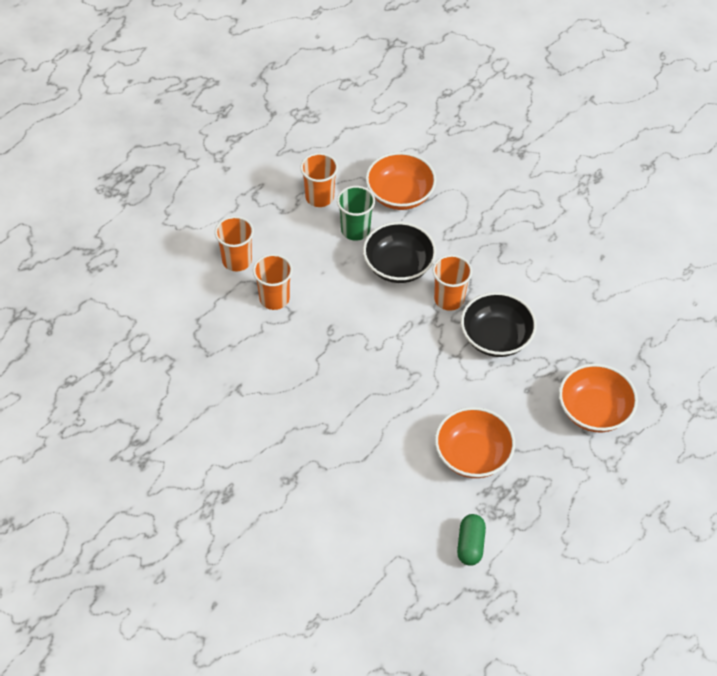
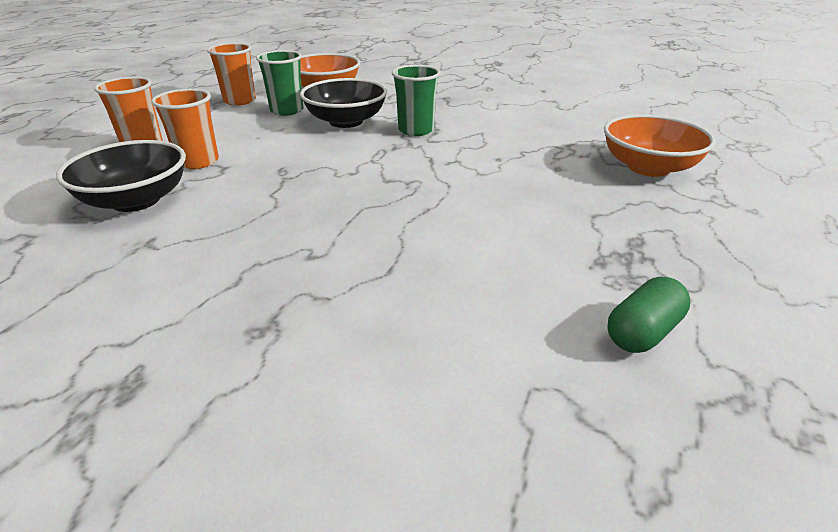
camera: 20 degrees left, 20 degrees down
orange cup [433,255,472,311] -> green cup [392,65,441,136]
orange bowl [435,407,515,478] -> none
green capsule [457,514,486,566] -> green capsule turned 60 degrees clockwise [607,277,691,353]
black bowl [461,292,537,357] -> black bowl moved to [56,140,186,212]

